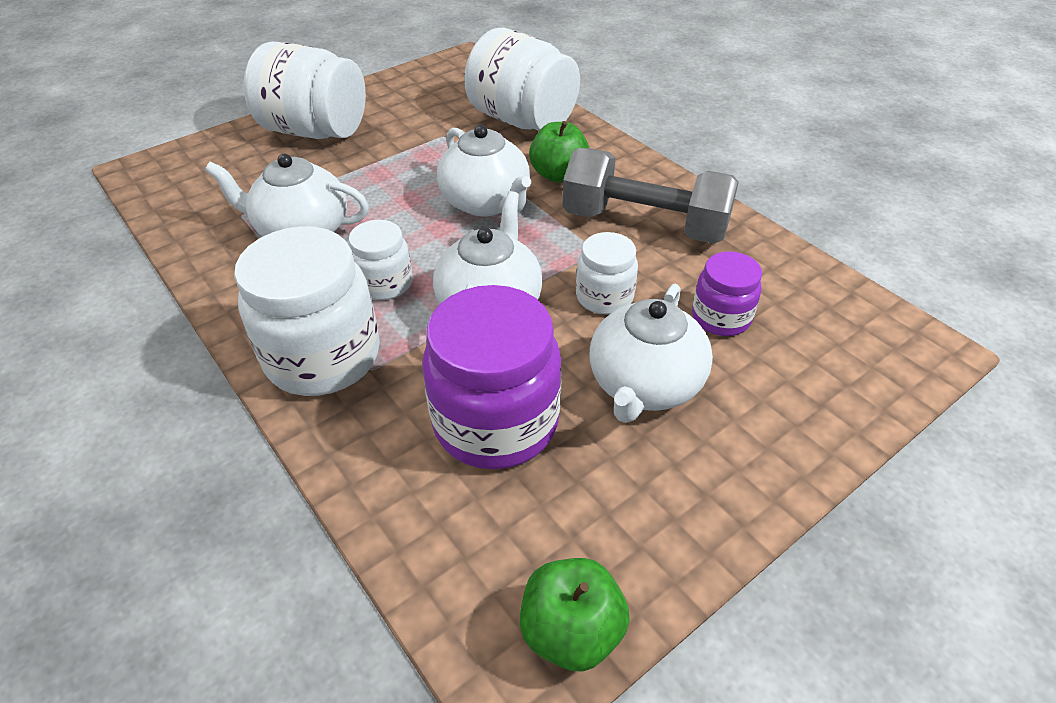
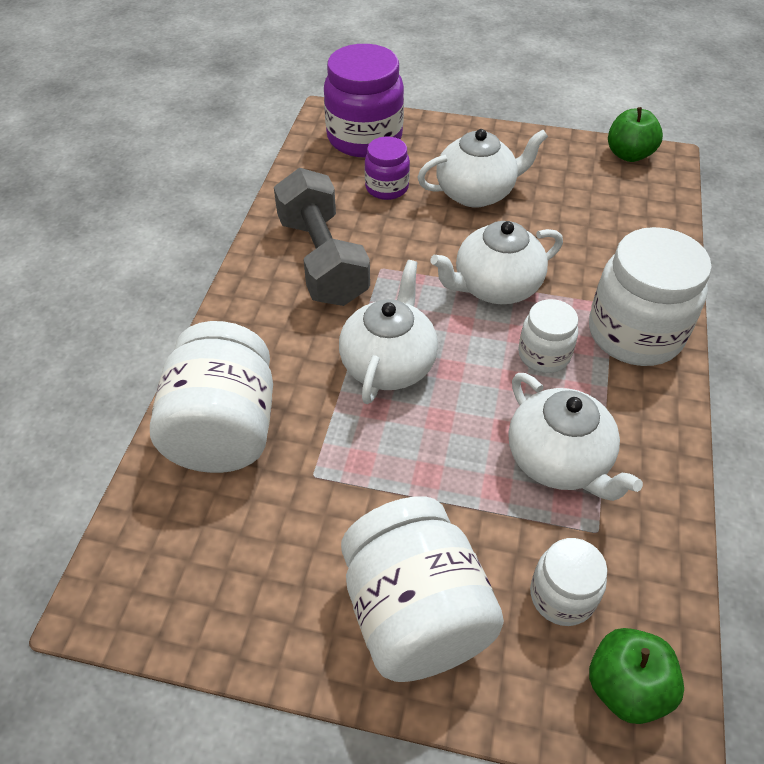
camera: 130 degrees left, 5 degrees up
purple jar [423,285,562,469] -> purple jar moved to [324,44,404,158]
green apple [529,121,589,183] -> green apple moved to [589,628,684,724]
white jar [576,232,638,315] -> white jar moved to [530,538,607,626]

